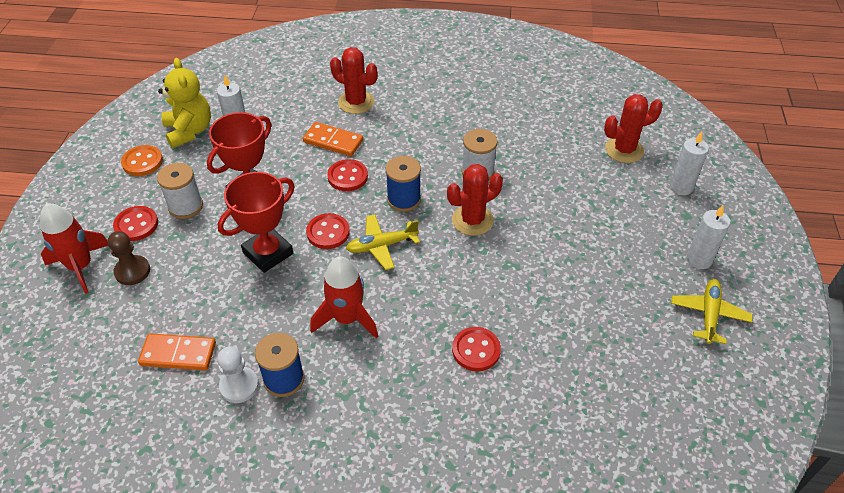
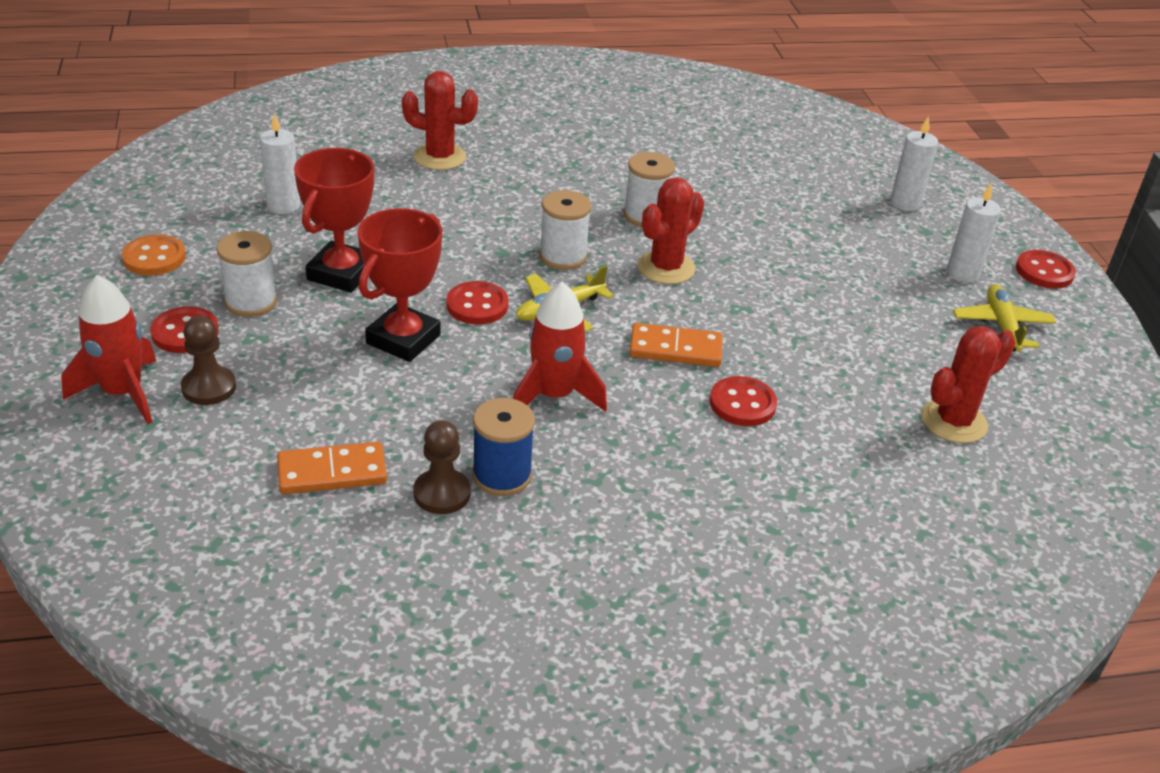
camera: 20 degrees left, 10 degrees down
yellow teddy bear [158,58,211,148] -> none
white pawn [217,347,259,403] -> brown pawn [413,420,471,514]
orange domino [303,122,363,156] -> orange domino moved to [629,323,723,367]
red button [327,159,368,191] -> red button moved to [1016,250,1076,289]
blue spool [386,156,421,212] -> white spool [539,190,591,270]
red cactus [604,94,663,163] -> red cactus moved to [921,326,1016,443]

